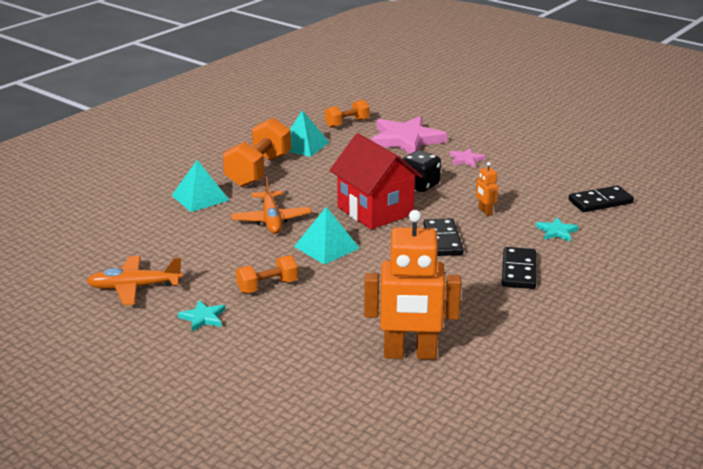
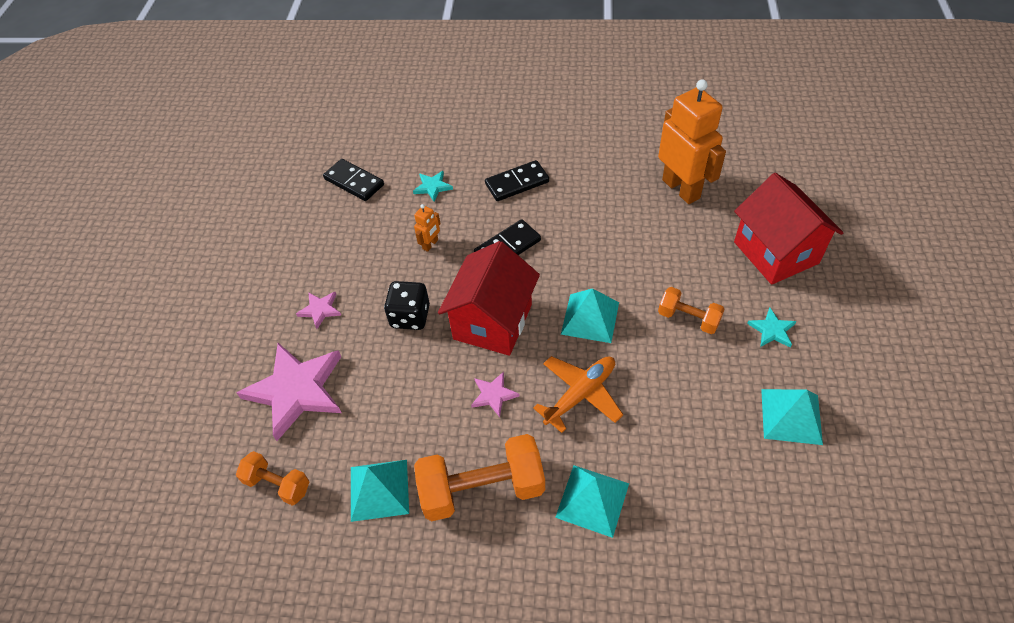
camera: 120 degrees left, 25 degrees up
orange plane [87,256,183,305] -> turquoise pyramid [761,389,823,445]
none -> pink star [471,372,520,417]
none -> red house [734,173,844,285]

